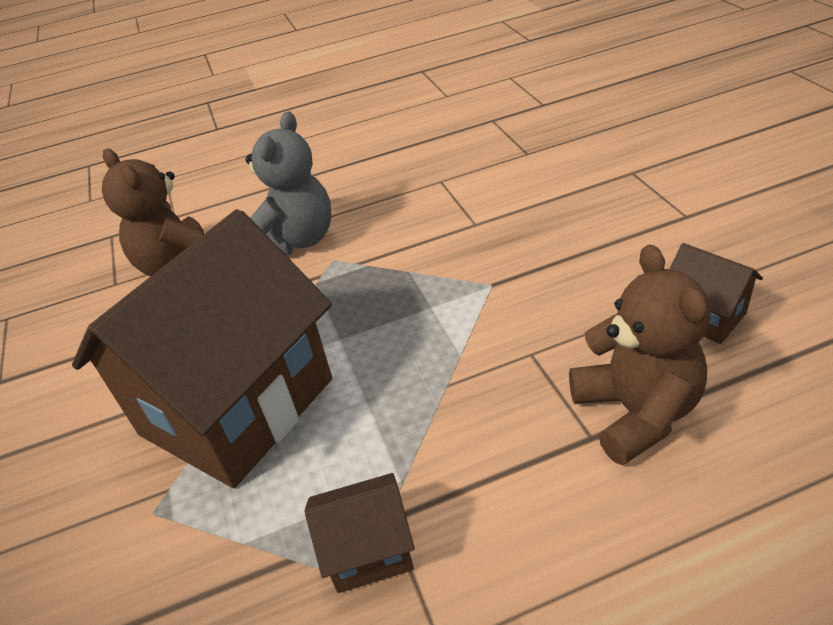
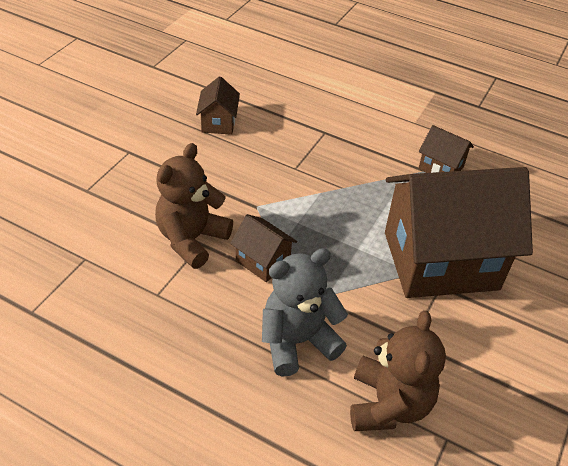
camera: 140 degrees left, 5 degrees up
brown teddy bear [569,245,710,465] -> brown teddy bear moved to [155,143,233,269]
none -> brown house [230,214,297,282]

